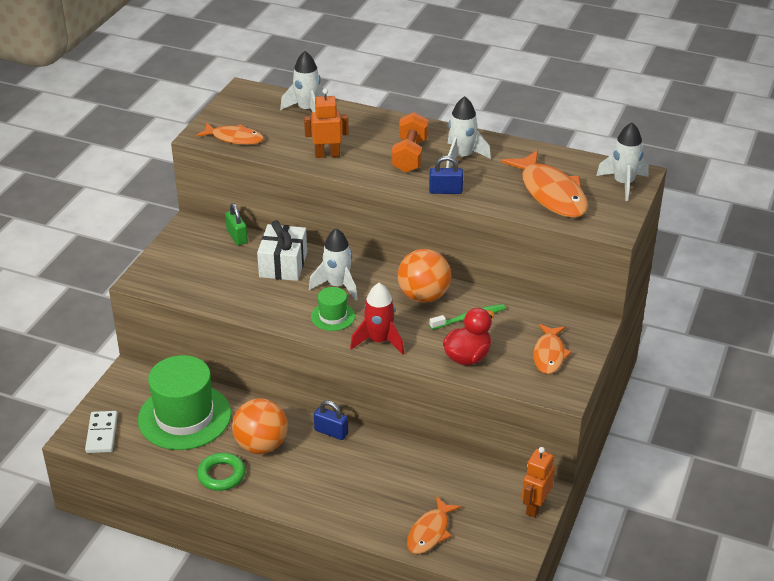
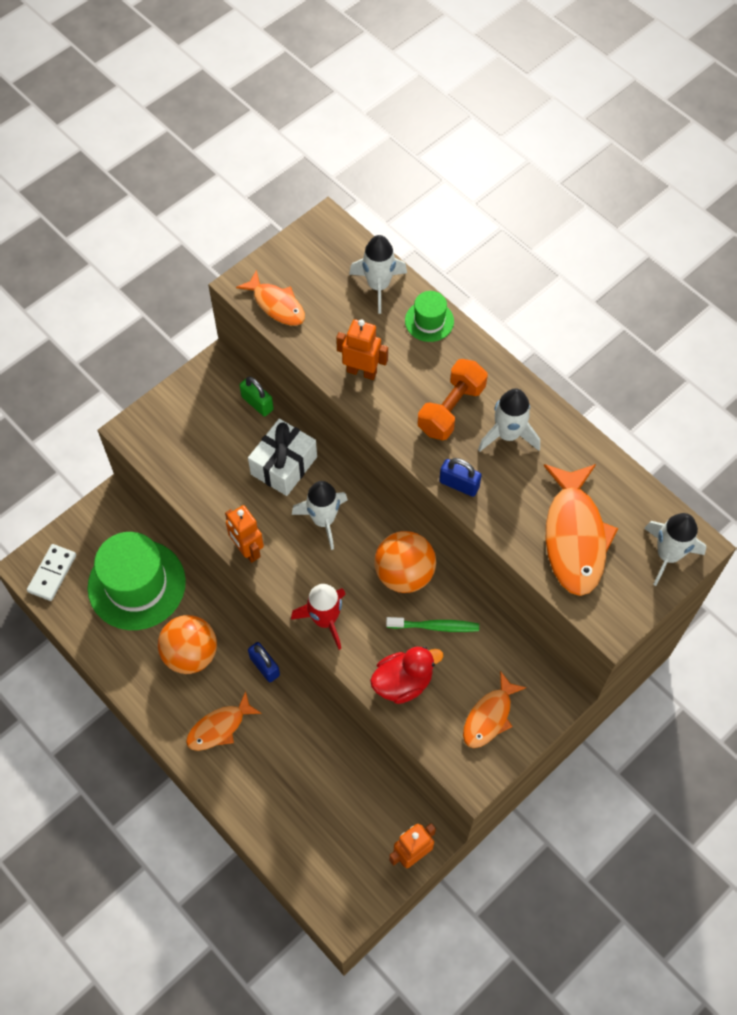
camera: 25 degrees right, 25 degrees up
green ring [197,453,245,491] -> none
green padlock [225,203,248,245] -> green padlock turned 45 degrees counterclockwise [240,376,274,417]
green hat [311,287,355,331] -> green hat moved to [405,291,454,342]
orange fish [407,496,461,554] -> orange fish moved to [186,691,262,751]
none -> orange robot [225,505,264,563]

